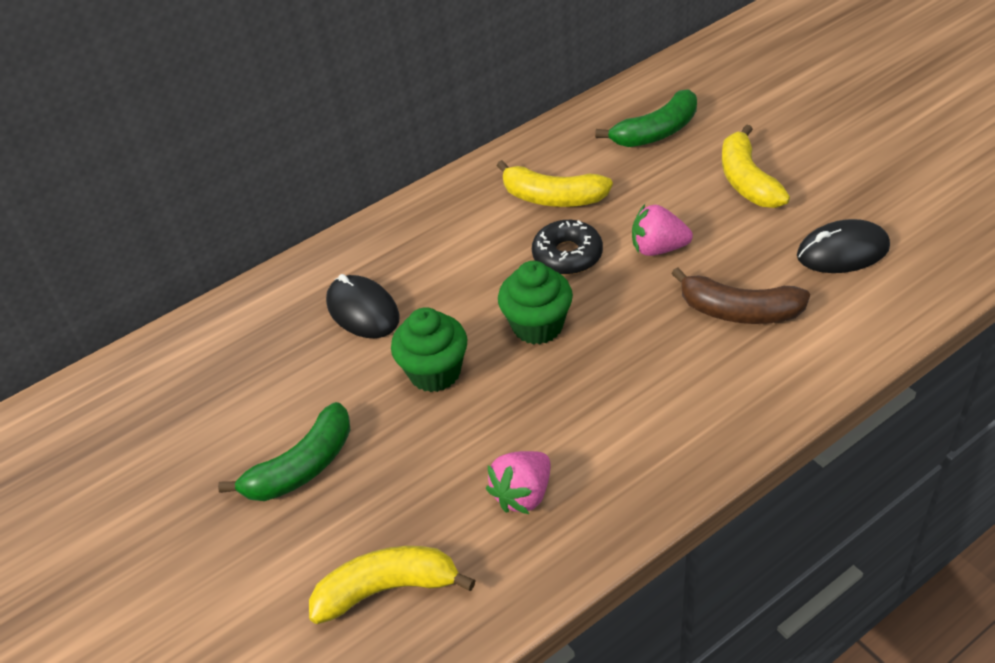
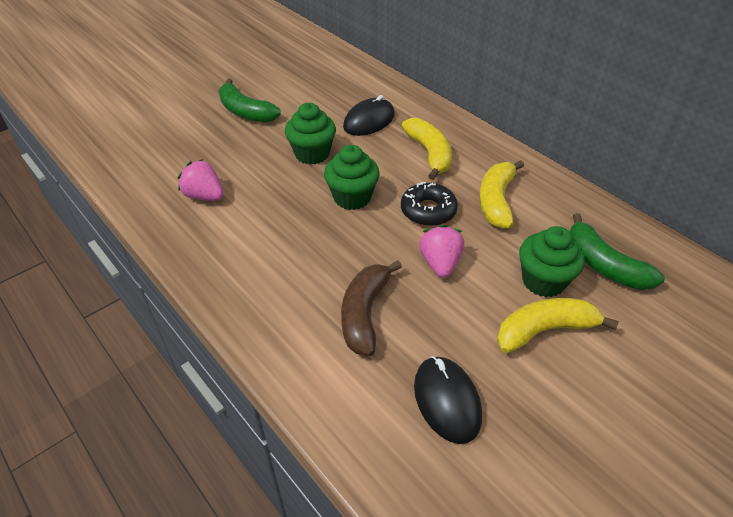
camera: 80 degrees right, 0 degrees up
yellow banana [309,546,476,624] -> yellow banana moved to [402,118,452,180]
none -> green cupcake [519,226,585,297]

